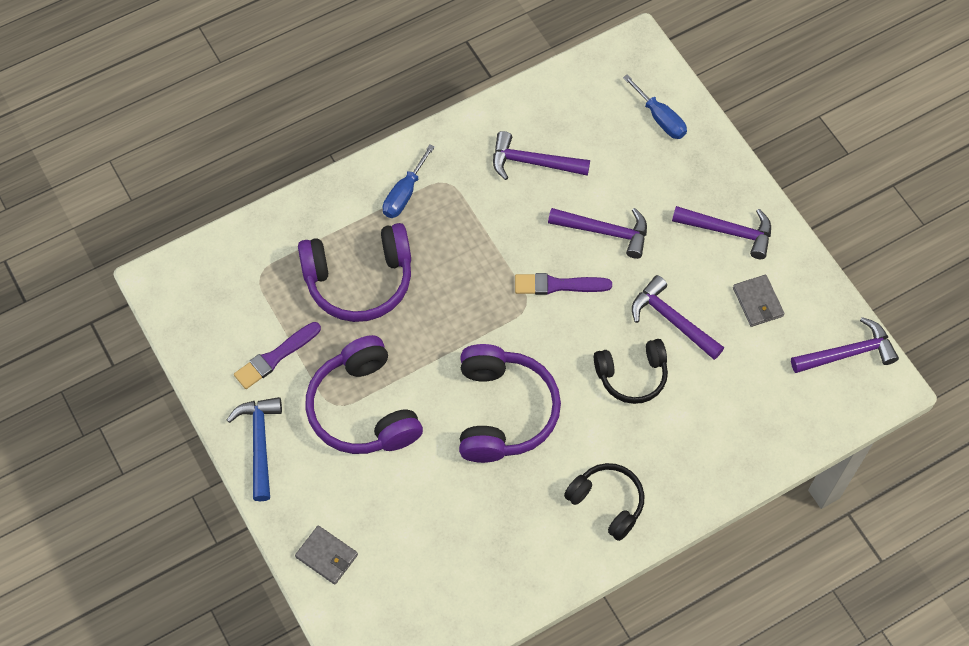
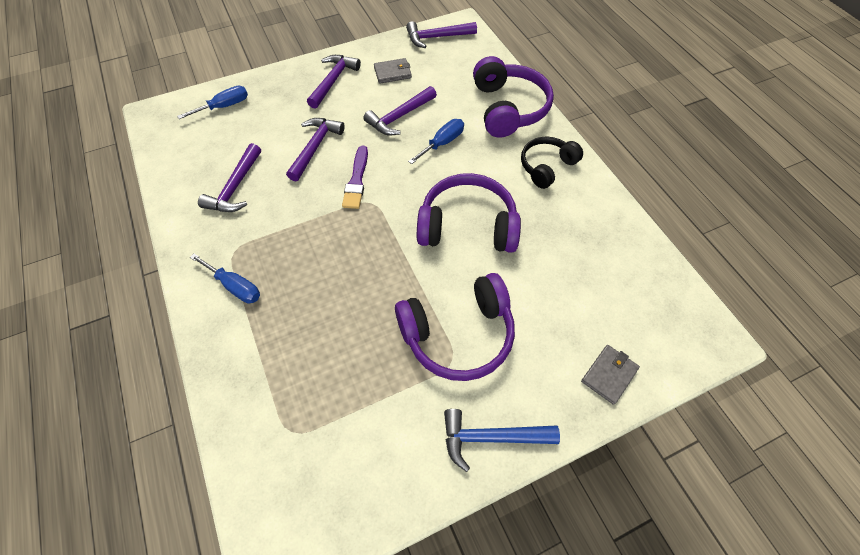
camera: 85 degrees left, 5 degrees down
purple brush [234,322,321,389] -> none
purple headphones [298,223,411,322] -> purple headphones moved to [473,56,554,138]
black headphones [594,339,668,404] -> blue screwdriver [408,119,464,164]
purple hammer [791,317,899,373] -> purple hammer turned 90 degrees counterclockwise [406,21,477,48]

